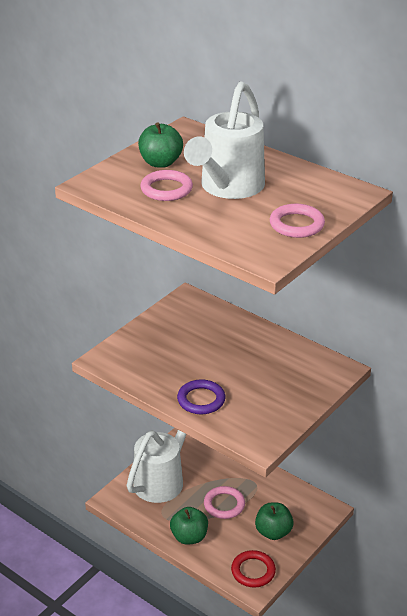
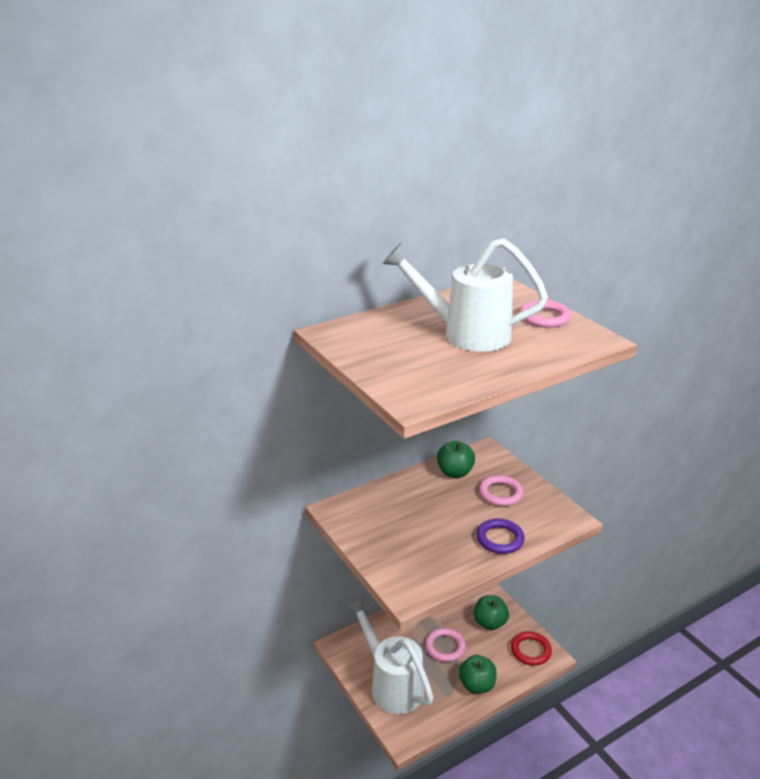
camera: 70 degrees left, 5 degrees down
green apple [138,122,183,168] -> green apple moved to [437,441,475,478]
pink ring [140,170,193,201] -> pink ring moved to [479,475,524,506]
white watering can [184,81,265,199] -> white watering can turned 150 degrees clockwise [382,238,548,352]

